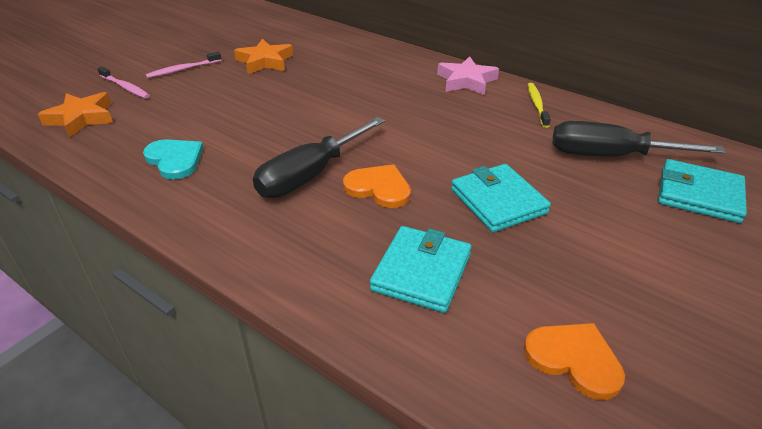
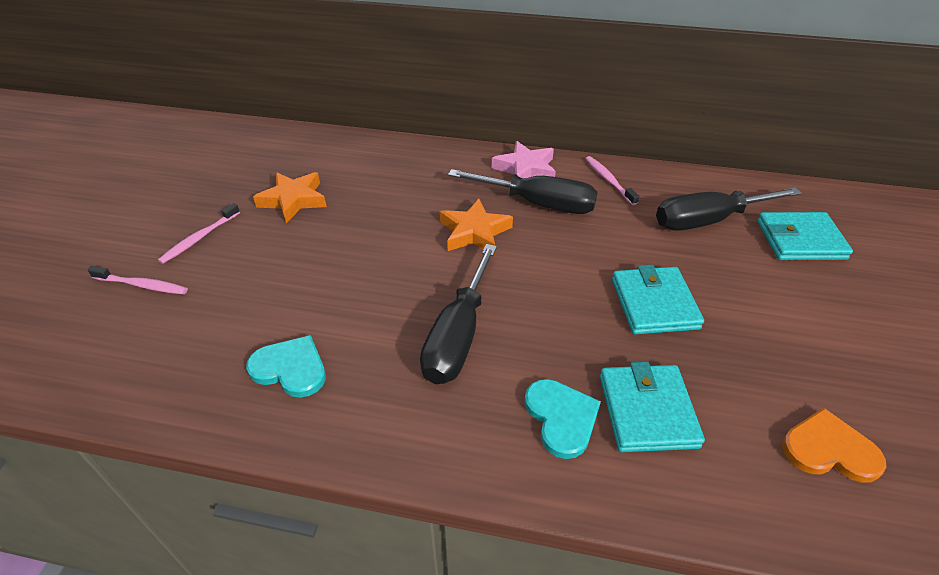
camera: 25 degrees left, 5 degrees up
orange star [38,92,113,138] -> orange star moved to [440,199,513,255]
orange heart [343,164,411,208] -> none
turquoise wallet [451,164,551,232] -> turquoise wallet turned 45 degrees clockwise [612,265,704,335]
yellow toothbrush [527,83,551,128] -> pink toothbrush [585,156,639,205]
none -> black screwdriver [448,169,598,214]
none -> turquoise heart [524,379,601,459]

